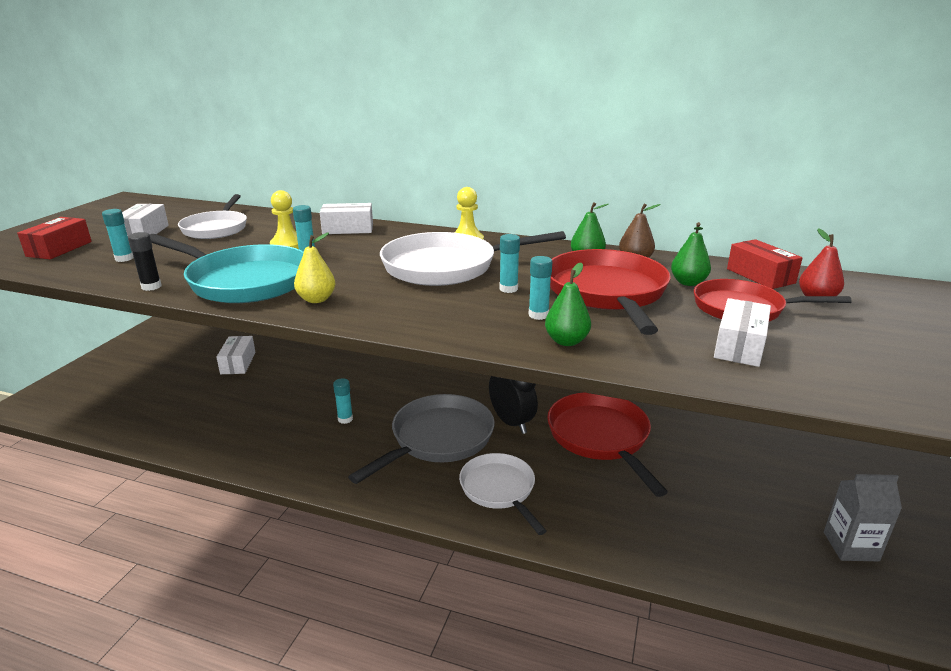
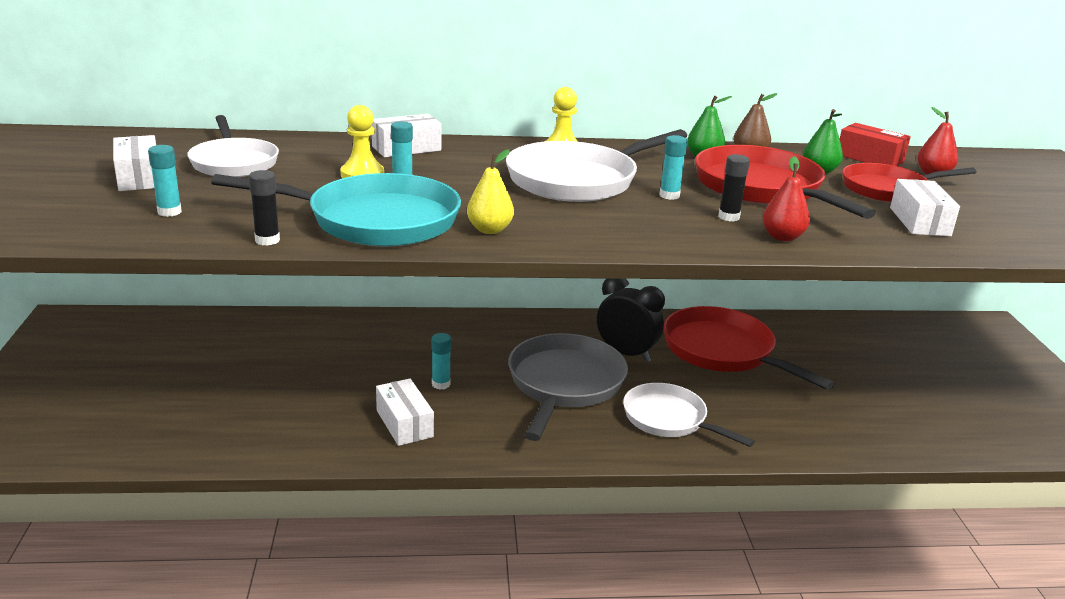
camera: 25 degrees left, 0 degrees up
red box [17,217,92,259] -> none
white box [216,336,256,374] -> white box moved to [376,379,434,446]
turquoise glue stick [528,256,552,320] -> black glue stick [718,154,750,222]
green pear [545,263,591,346] -> red pear [762,156,810,241]
grey carton [824,474,902,561] -> none

